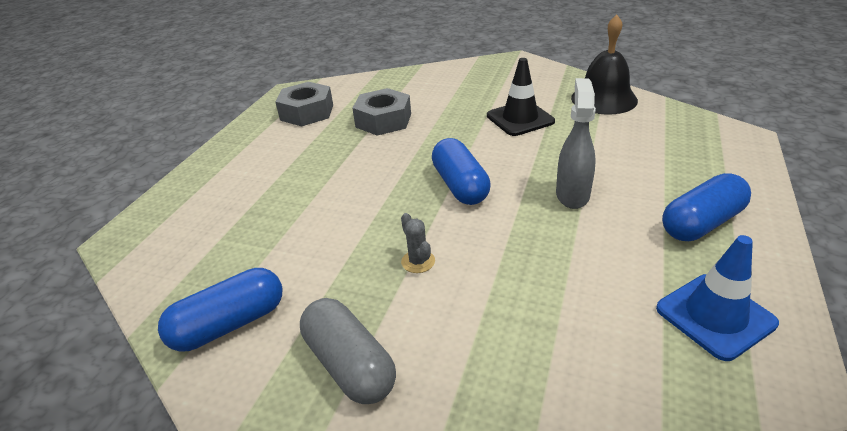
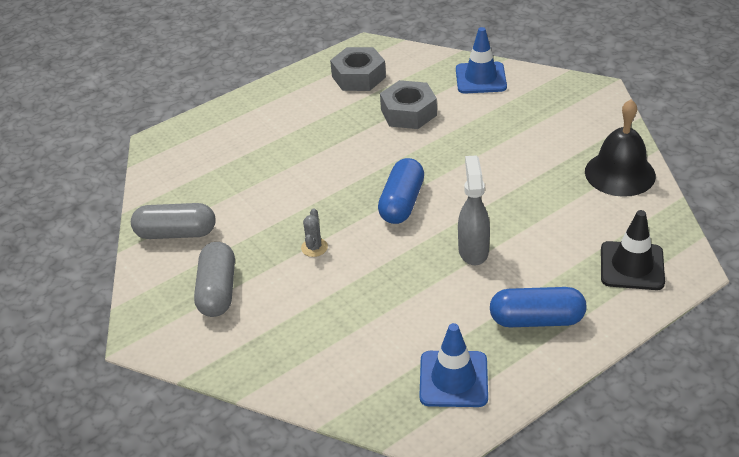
camera: 35 degrees right, 5 degrees up
blue capsule [158,268,282,352] -> grey capsule [131,203,216,239]
black traffic cone [487,58,555,136] -> black traffic cone moved to [601,210,665,290]
grey spray bottle [556,78,596,209] -> grey spray bottle turned 45 degrees counterclockwise [458,155,490,265]
none -> blue traffic cone [456,27,507,93]

